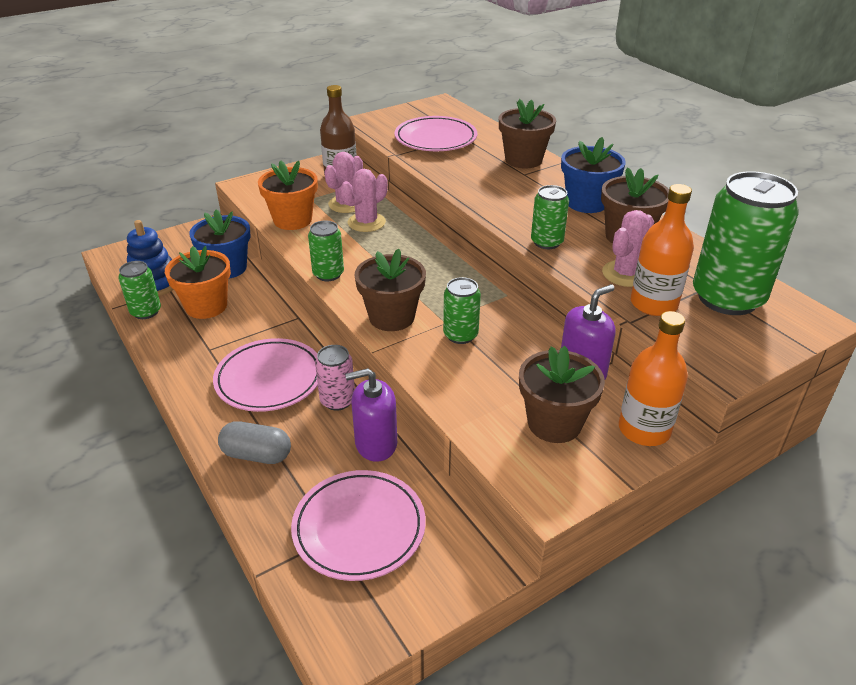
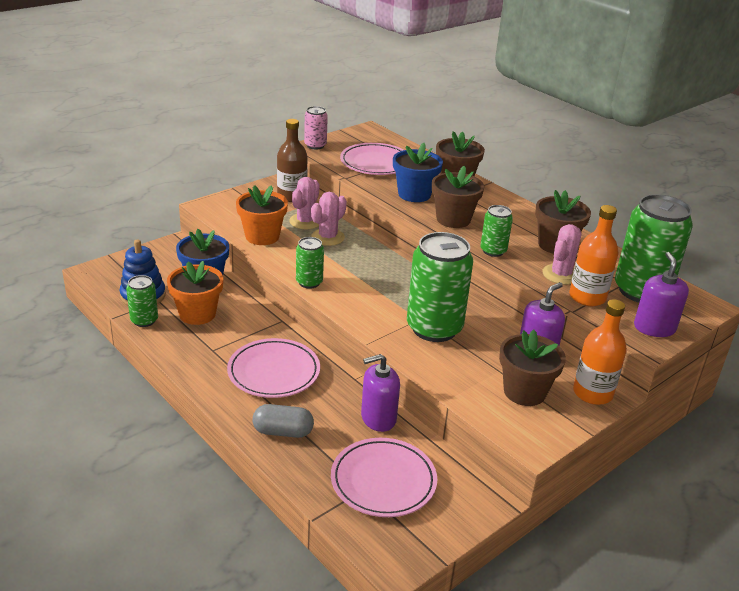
camera: 10 degrees left, 5 degrees down
pink can [315,345,355,411] -> pink can moved to [304,106,328,149]
brown flower pot [354,249,426,331] -> brown flower pot moved to [432,166,484,228]
green can [443,277,481,344] -> green can [407,232,473,342], size x1.98
blue flower pot [561,137,626,213] -> blue flower pot moved to [393,143,443,202]
none -> purple soap dispenser [634,252,689,337]

